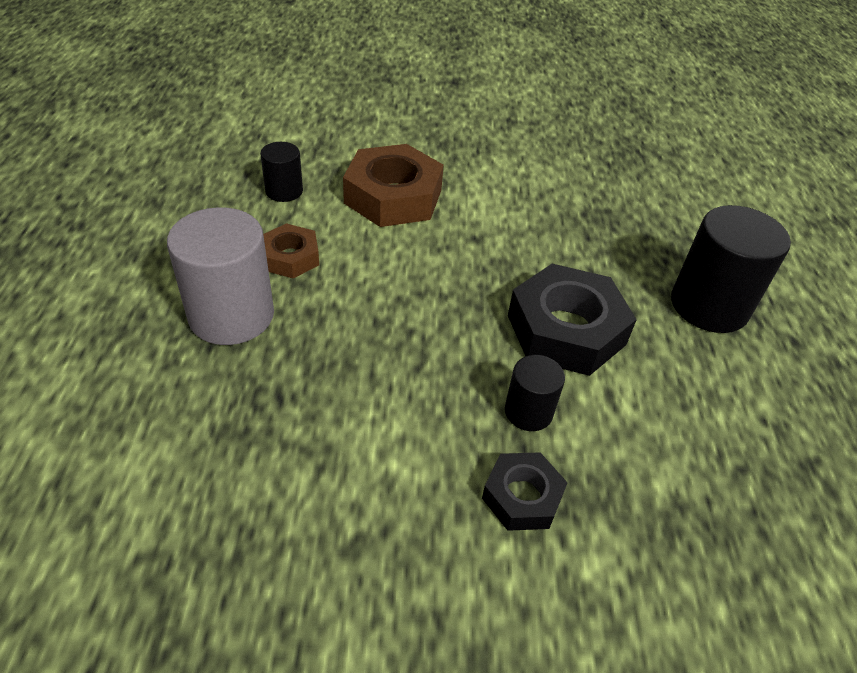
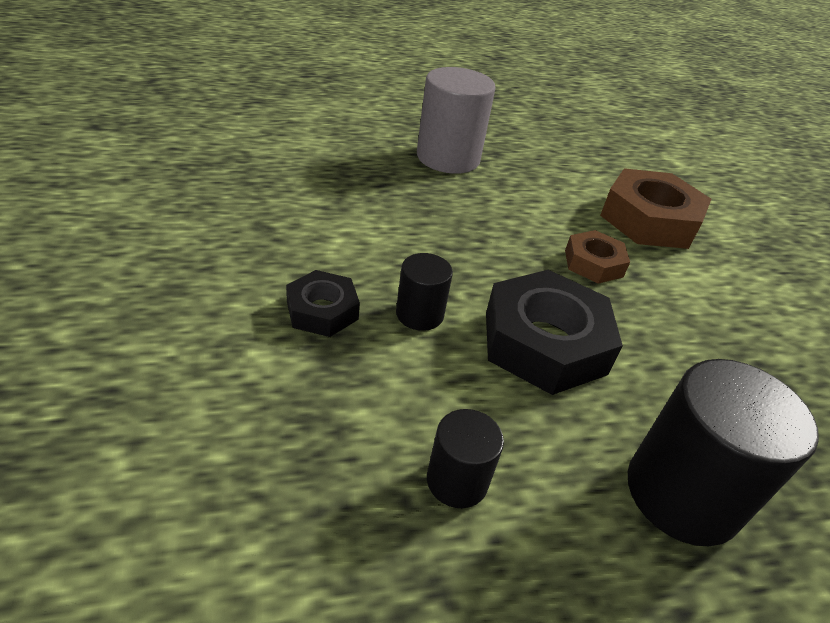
camera: 75 degrees right, 5 degrees down
black cylinder [260,142,303,202] -> black cylinder moved to [427,409,504,508]
brown nut [263,223,319,279] -> brown nut moved to [565,230,630,284]

